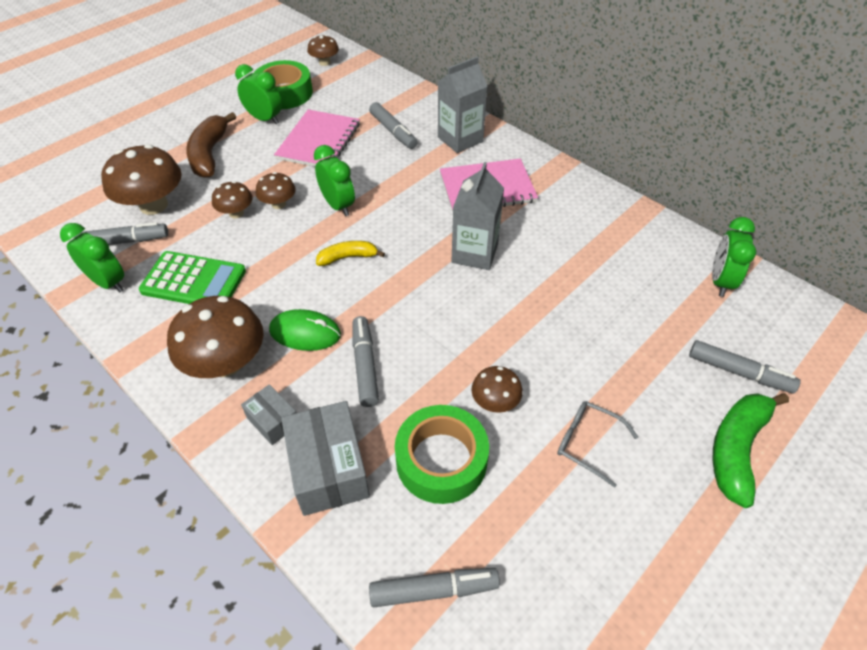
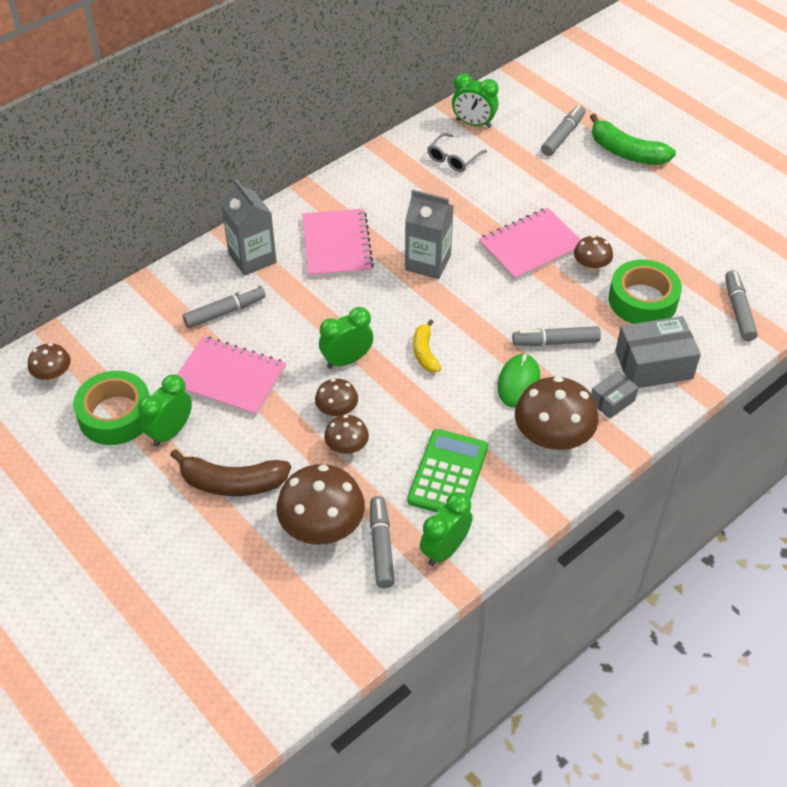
camera: 85 degrees left, 0 degrees up
grey glasses [557,401,638,488] -> grey glasses moved to [427,133,487,172]
none -> pink notebook [478,207,581,281]

